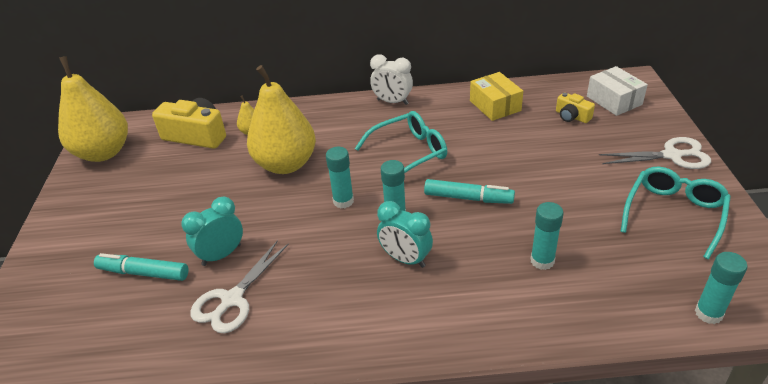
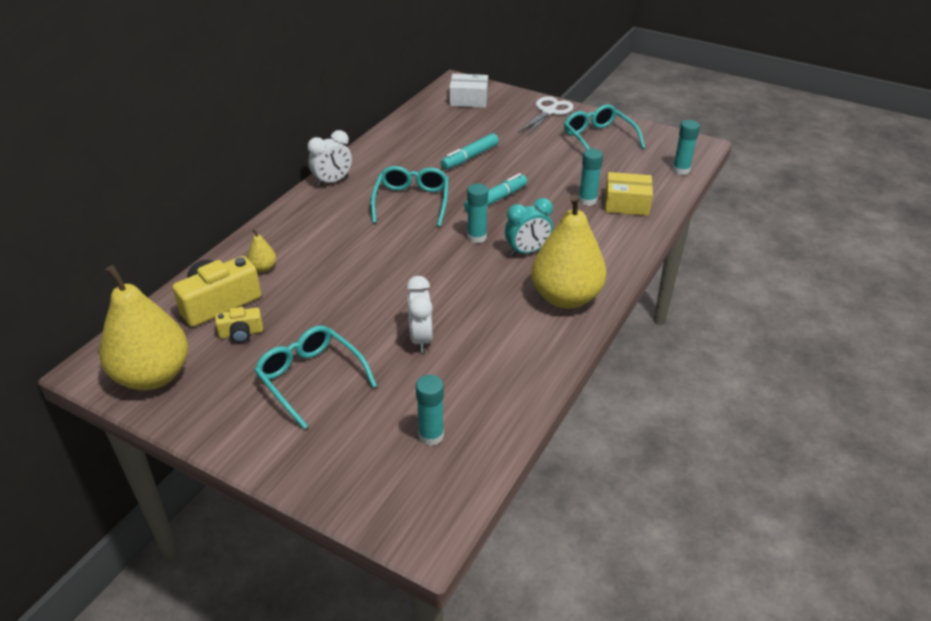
camera: 60 degrees left, 0 degrees up
turquoise marker [94,253,188,281] -> turquoise marker moved to [441,133,499,170]
turquoise clock [181,197,243,266] -> white clock [407,276,433,353]
white scissors [190,240,289,333] -> none
yellow pear [247,65,316,174] -> yellow pear moved to [531,195,606,309]
turquoise glue stick [326,147,354,208] -> turquoise glue stick moved to [416,375,444,446]
yellow box [470,72,523,121] -> yellow box moved to [605,172,653,216]
yellow camera [556,92,595,123] -> yellow camera moved to [215,307,263,343]
none -> turquoise glasses [254,325,377,429]

